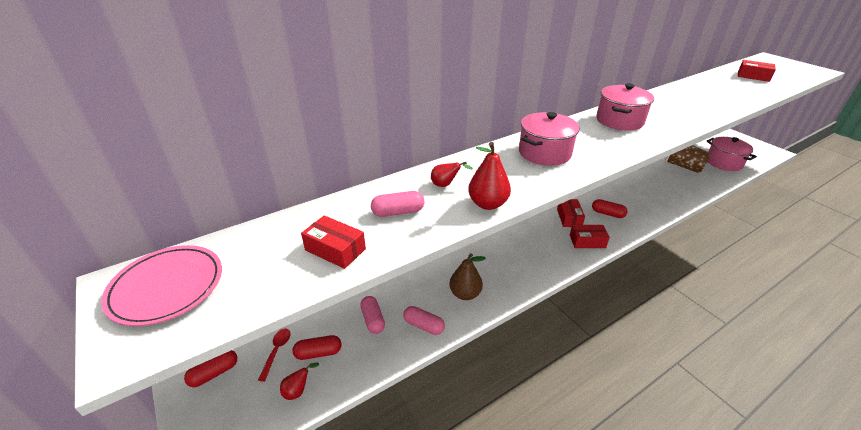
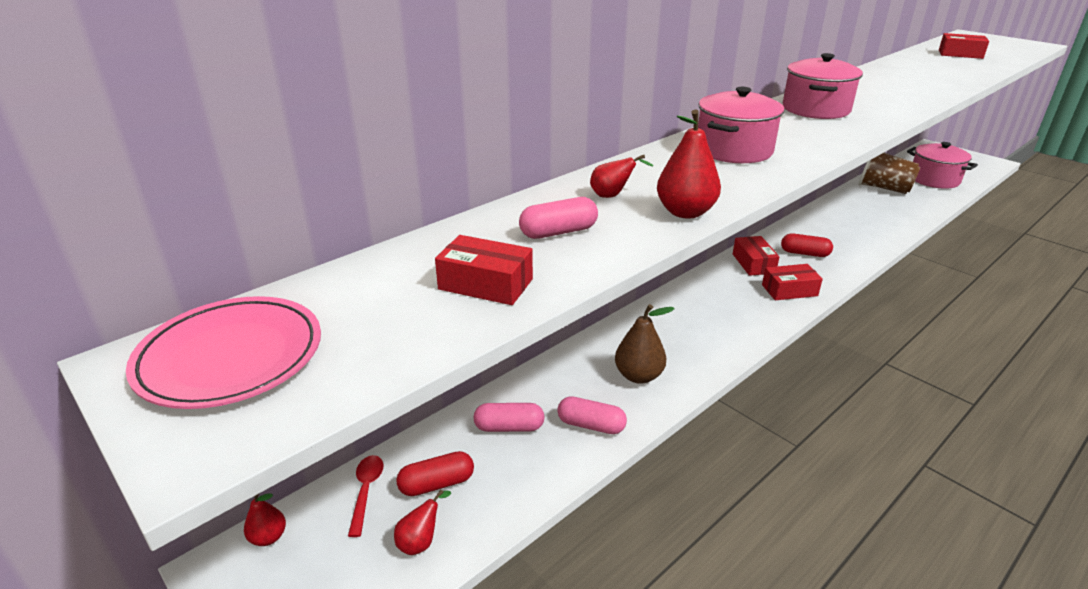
camera: 10 degrees left, 5 degrees down
red capsule [184,350,237,387] -> red pear [244,493,286,546]
pink capsule [360,296,385,334] -> pink capsule turned 60 degrees counterclockwise [474,403,545,432]

